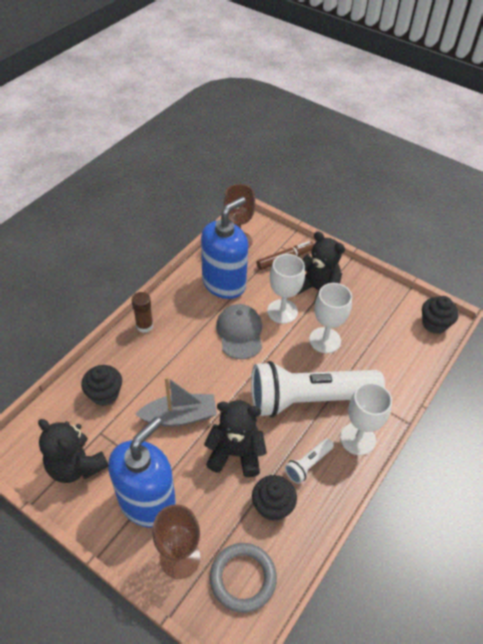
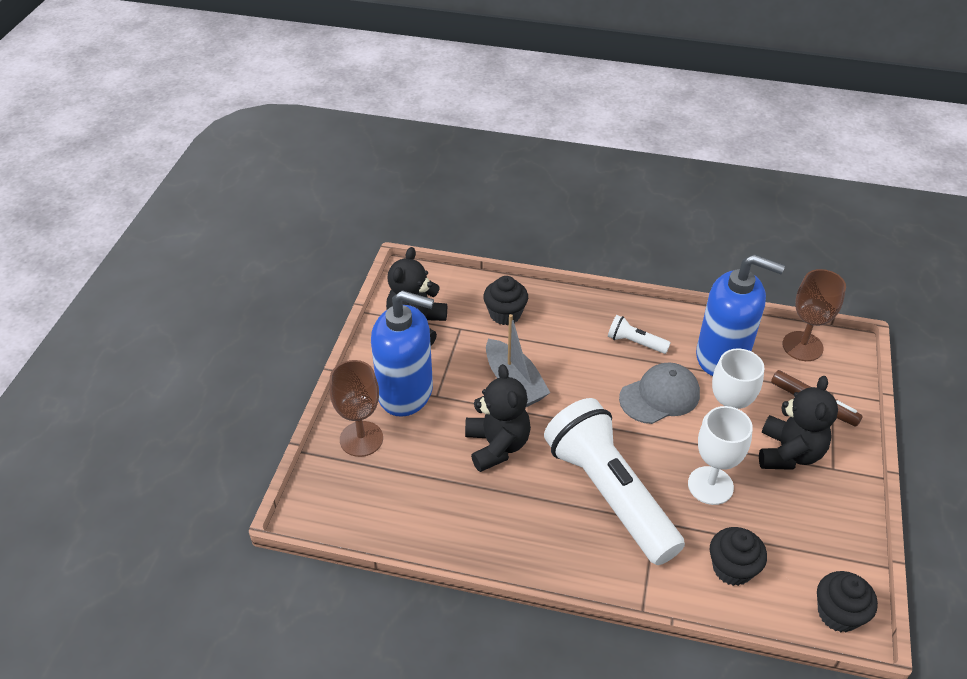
camera: 70 degrees right, 5 degrees down
brown glue stick [132,292,153,333] -> none
grey ring [210,543,277,613] -> none
black cupcake [252,475,297,521] -> black cupcake moved to [710,527,767,586]
white flashlight [285,438,334,484] -> white flashlight moved to [608,315,671,354]
white goblet [340,383,392,455] -> none

